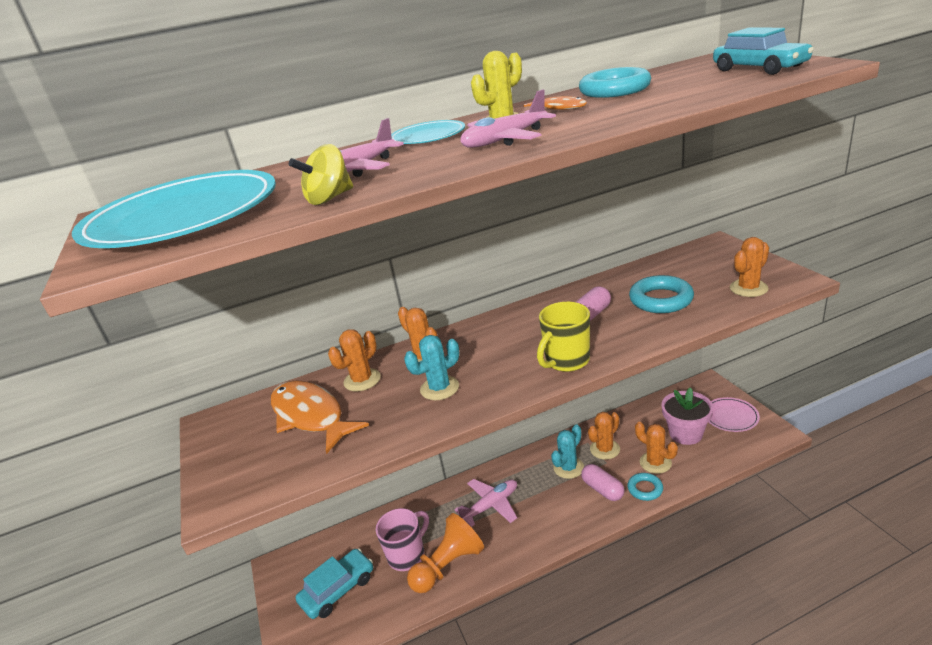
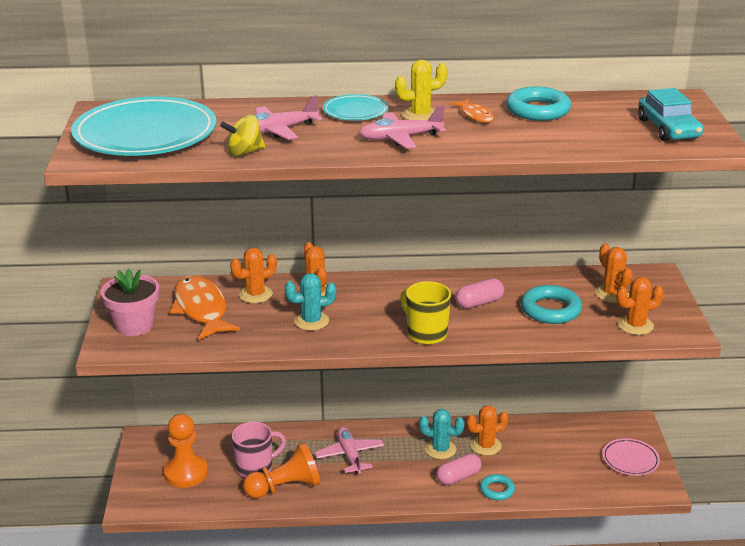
camera: 15 degrees right, 0 degrees up
turquoise car [295,549,373,619] -> orange pawn [164,414,208,488]
pink plane [454,479,517,527] -> pink plane turned 90 degrees counterclockwise [315,427,384,474]
yellow mug [537,302,590,372] -> yellow mug turned 75 degrees clockwise [400,281,451,345]
turquoise cactus [551,425,584,479] -> turquoise cactus turned 45 degrees clockwise [419,409,465,459]
pink capsule [581,464,625,501] -> pink capsule turned 75 degrees clockwise [436,453,482,485]
orange cactus [635,422,678,474] -> orange cactus moved to [595,243,633,303]
pink flower pot [662,387,713,445] -> pink flower pot moved to [101,268,159,336]

